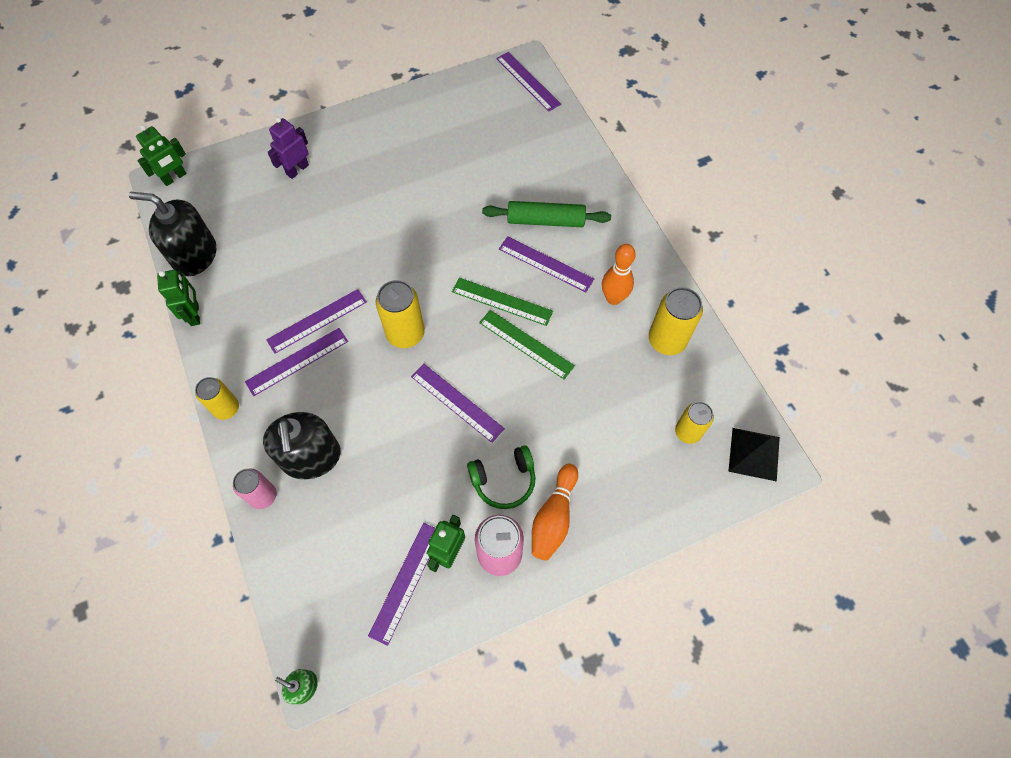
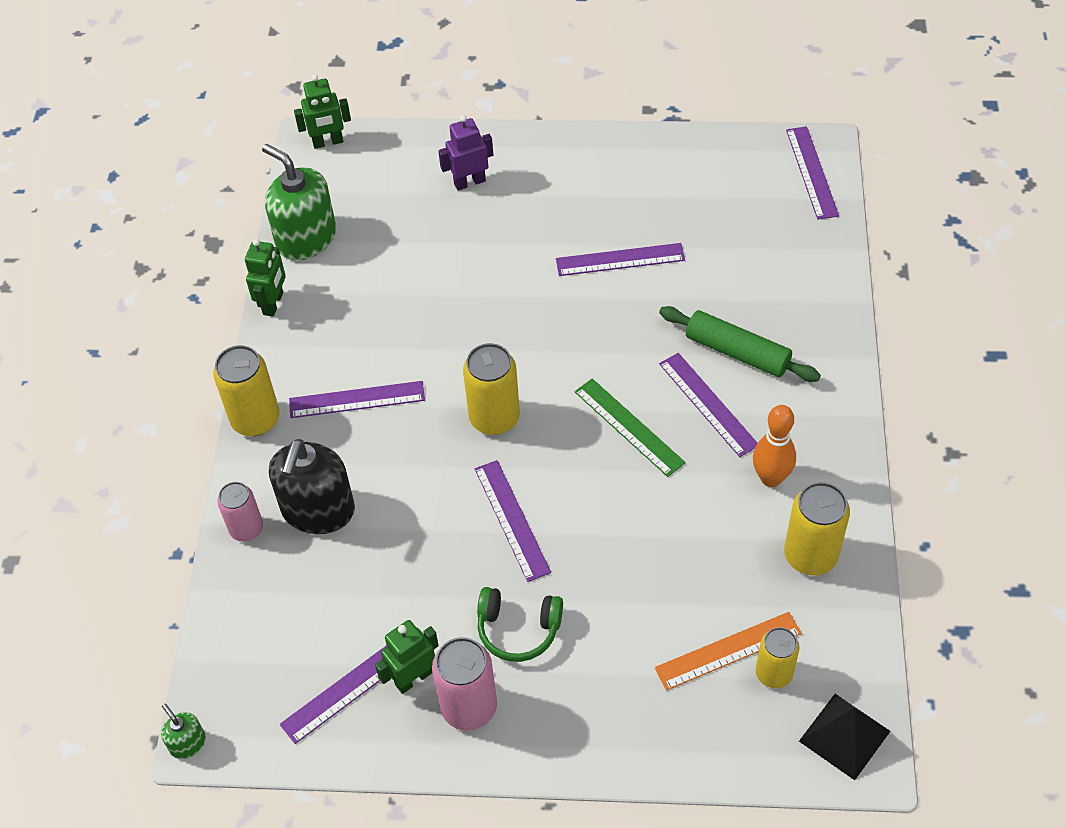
camera: 30 degrees right, 10 degrees down
black soap dispenser [129,192,216,276] -> green soap dispenser [262,144,336,260]
yellow can [195,377,239,420] -> yellow can [213,345,280,436], size x1.51
purple ruler [266,289,367,354] -> purple ruler moved to [556,243,685,276]
green ruler [479,310,575,379] -> none
orange bowling pin [532,464,578,560] -> none
none -> orange ruler [655,612,802,690]

